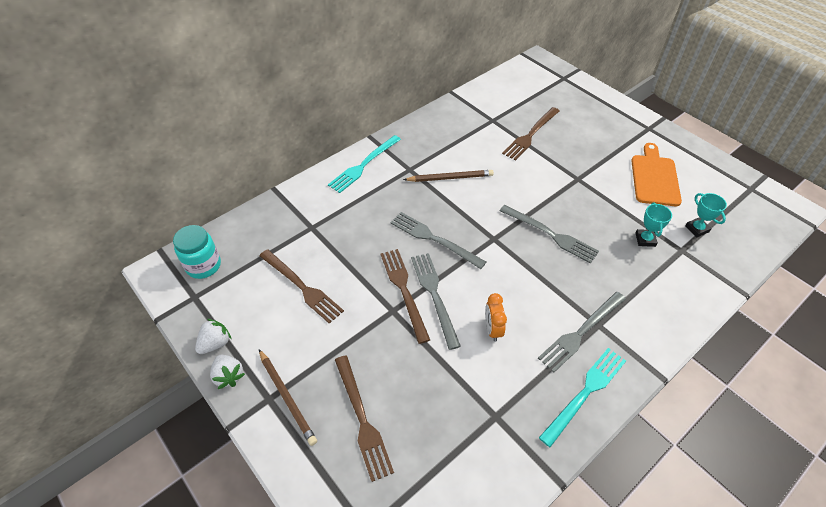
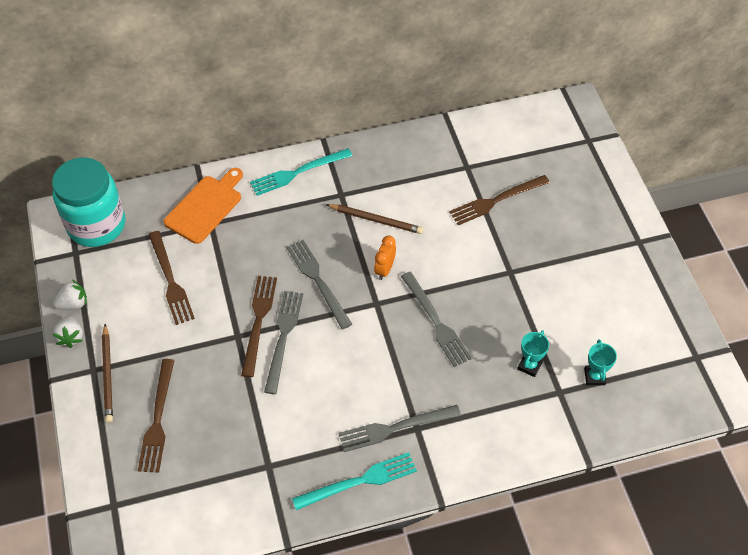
camera: 25 degrees right, 5 degrees up
turquoise jar [173,225,221,279] -> turquoise jar [52,157,125,247], size x1.68
orange clock [485,293,507,342] -> orange clock moved to [374,236,396,280]
orange cutting board [631,143,682,206] -> orange cutting board moved to [163,168,243,244]

